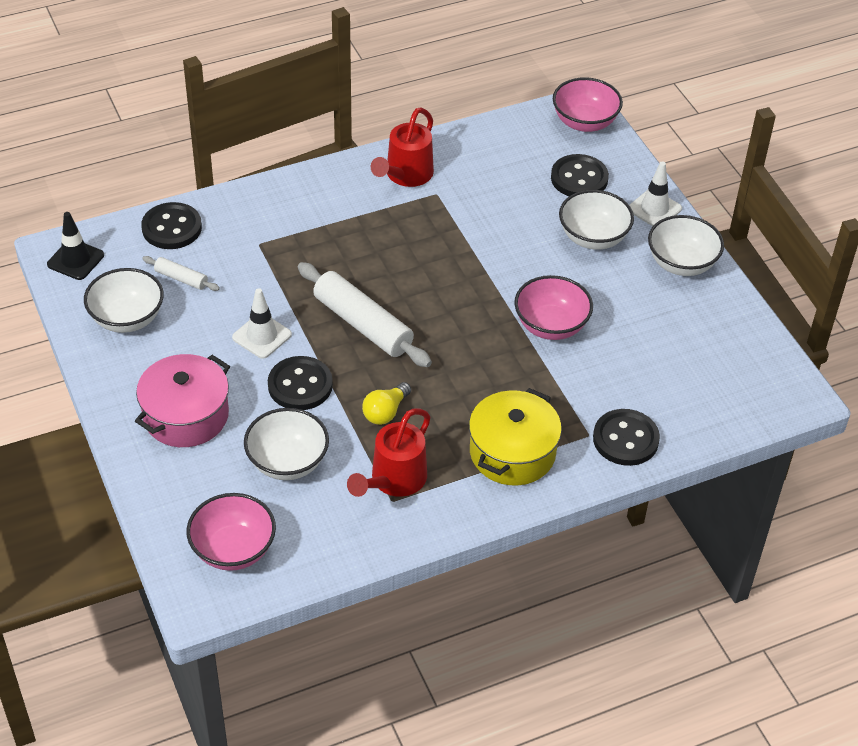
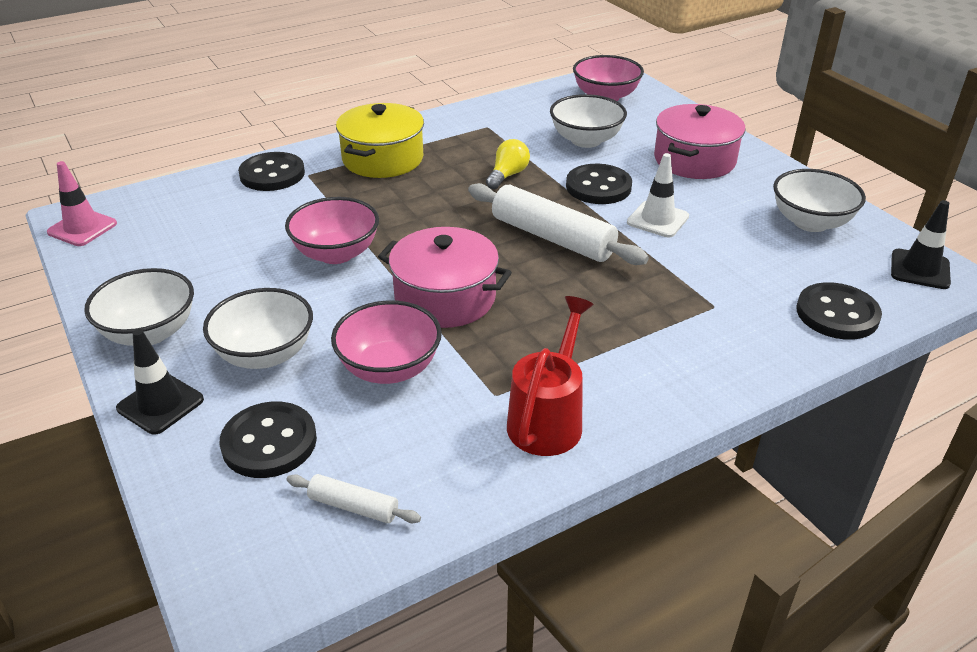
camera: 175 degrees right, 10 degrees down
white rolling pin [142,256,220,291] -> white rolling pin moved to [287,474,421,523]
red watering can [347,408,430,497] -> none
pink bowl [553,77,623,132] -> pink bowl moved to [331,300,442,384]
white traffic cone [629,161,682,226] -> black traffic cone [116,329,204,435]
none -> pink traffic cone [47,161,117,246]
none -> pink pot [378,227,512,328]

